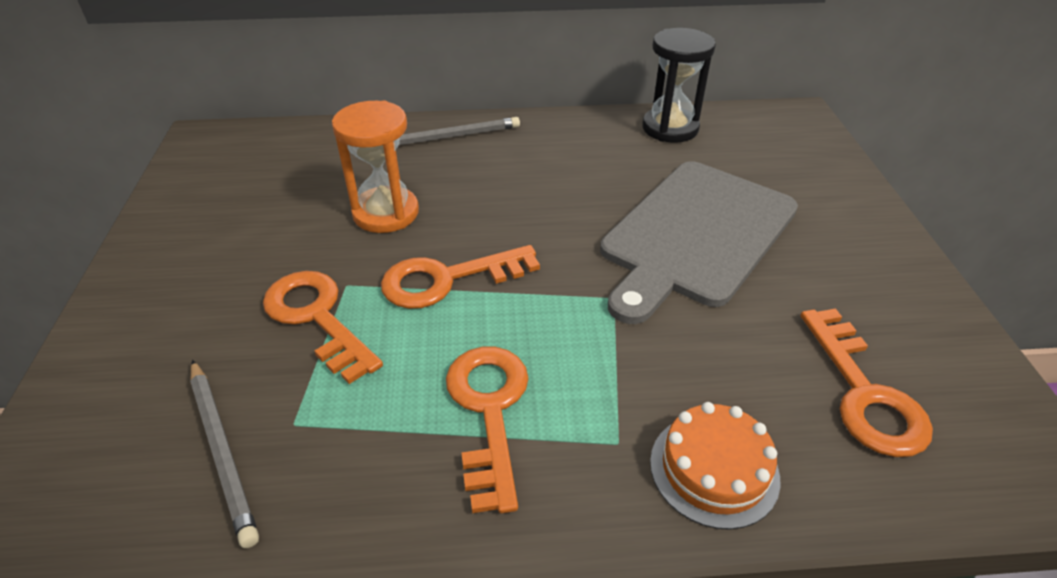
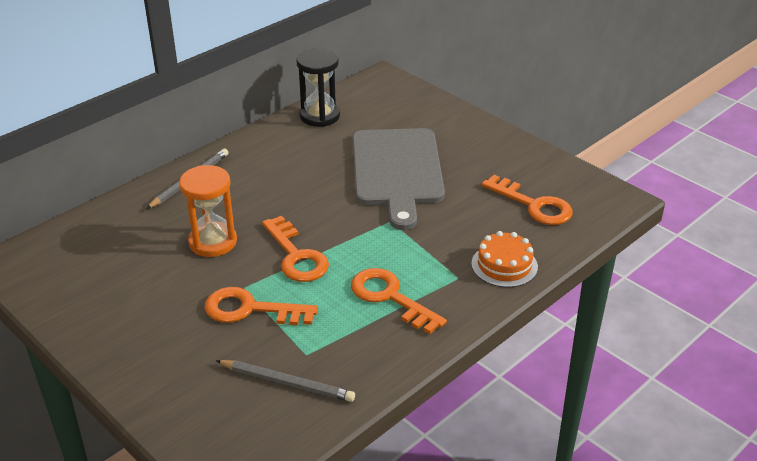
camera: 40 degrees left, 5 degrees down
orange key [381,245,540,309] -> orange key turned 60 degrees counterclockwise [262,216,329,282]

